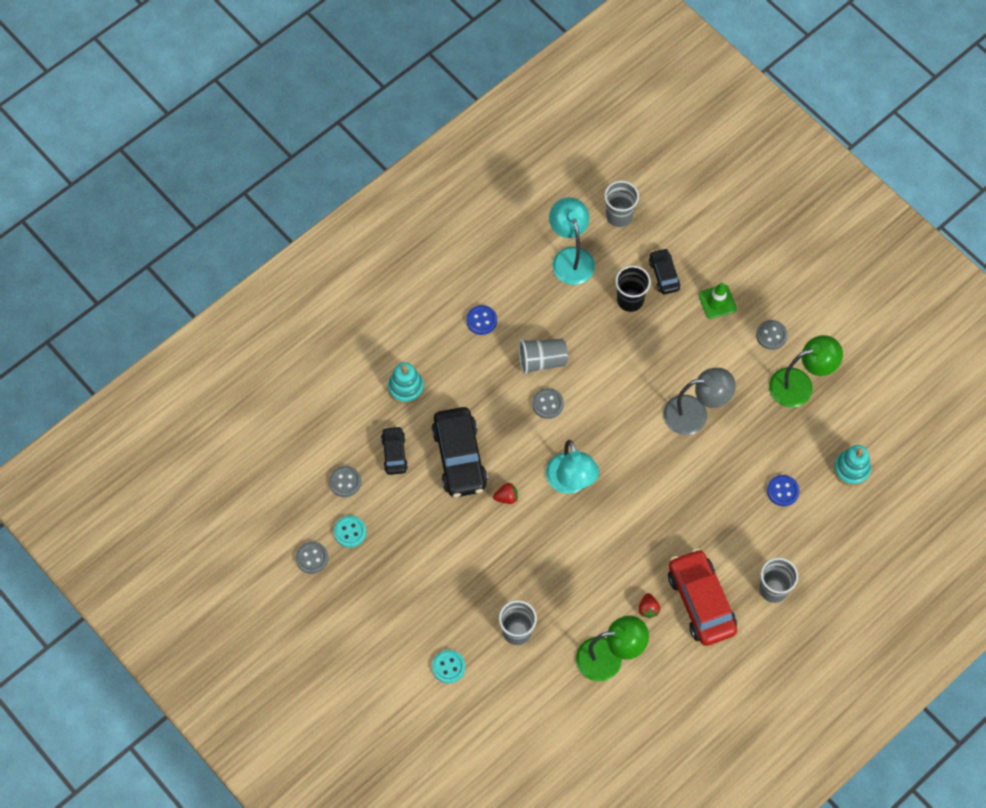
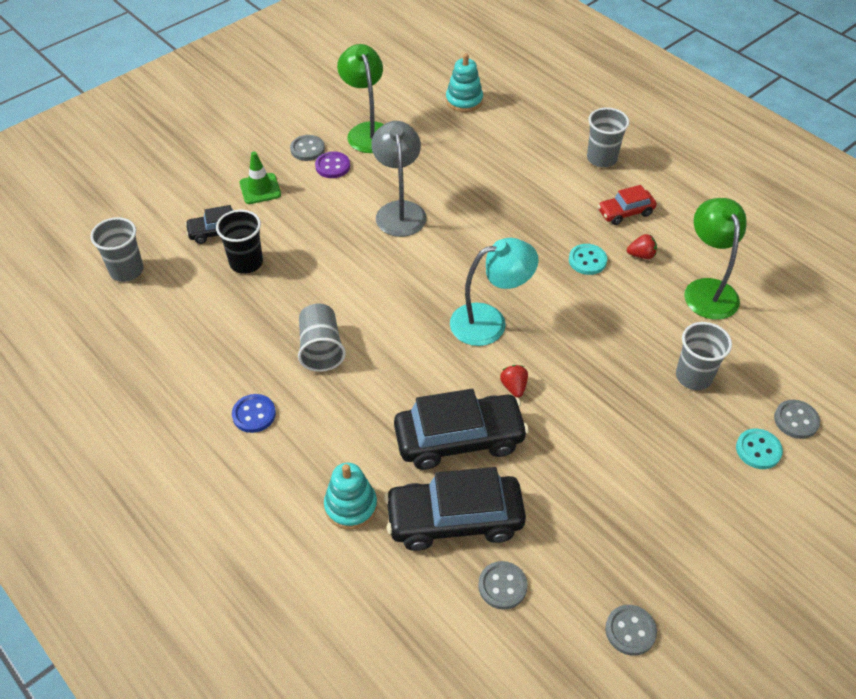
camera: 90 degrees left, 15 degrees down
turquoise button [334,516,366,548] -> turquoise button moved to [569,244,607,275]
black car [381,426,408,475] -> black car [384,467,526,551], size x1.86
grey button [532,388,564,419] -> grey button moved to [774,400,820,439]
turquoise lamp [549,197,595,285] -> none
red car [668,548,737,646] -> red car [598,185,657,225], size x0.54
blue button [767,475,800,506] -> none
none -> purple button [315,151,350,178]

